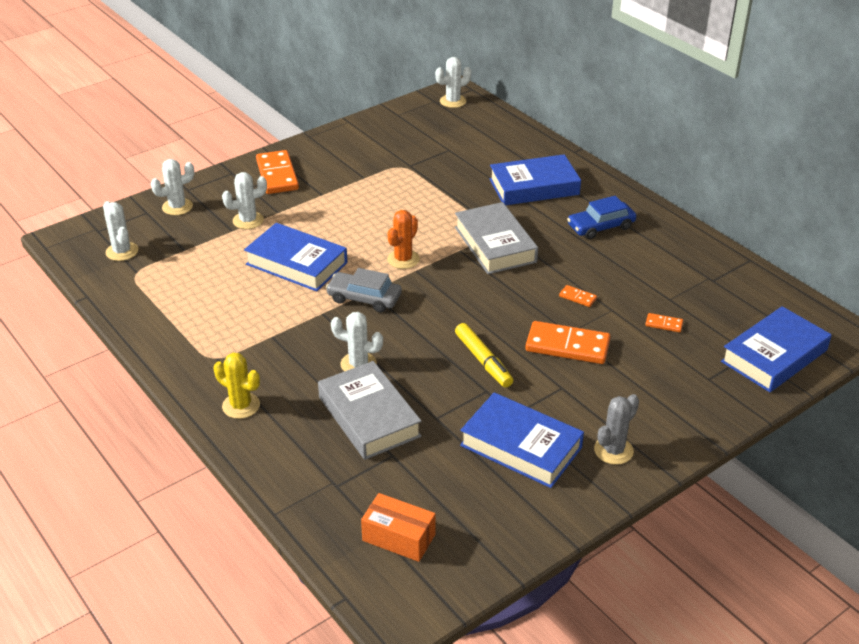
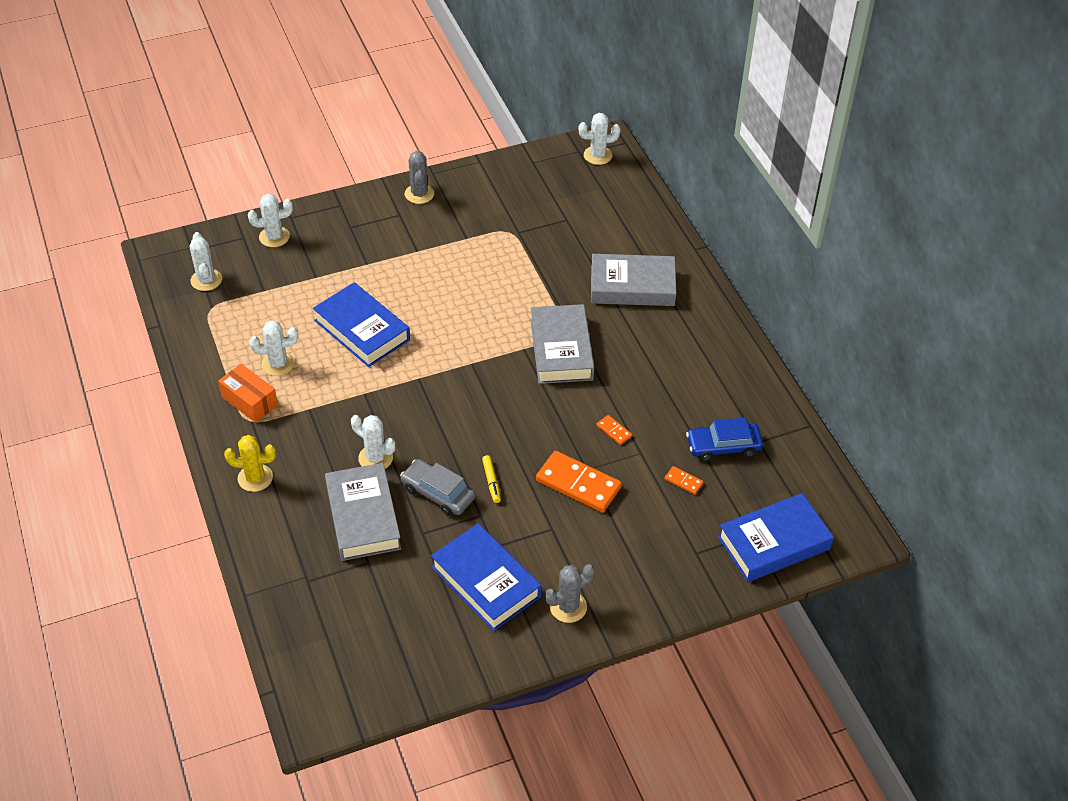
camera: 15 degrees right, 10 degrees up
yellow cactus [214,352,260,419] -> yellow cactus turned 45 degrees counterclockwise [224,435,276,492]
white cactus [222,172,267,229] -> white cactus moved to [249,321,298,376]
orange domino [256,150,299,194] -> none
grey car [326,268,402,312] -> grey car moved to [400,459,476,516]
orange box [361,493,436,562] -> orange box moved to [218,364,278,423]
orange cactus [387,210,420,269] -> none
yellow marker [455,323,513,388] -> yellow marker [482,455,501,503], size x0.61
blue book [489,154,581,205] -> grey book [591,254,676,306]
blue car [567,196,636,239] -> blue car moved to [686,417,763,461]
none -> grey cactus [405,151,434,204]

